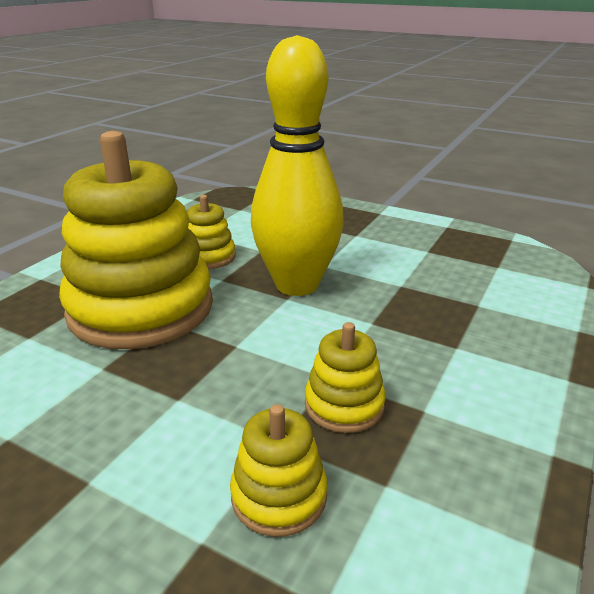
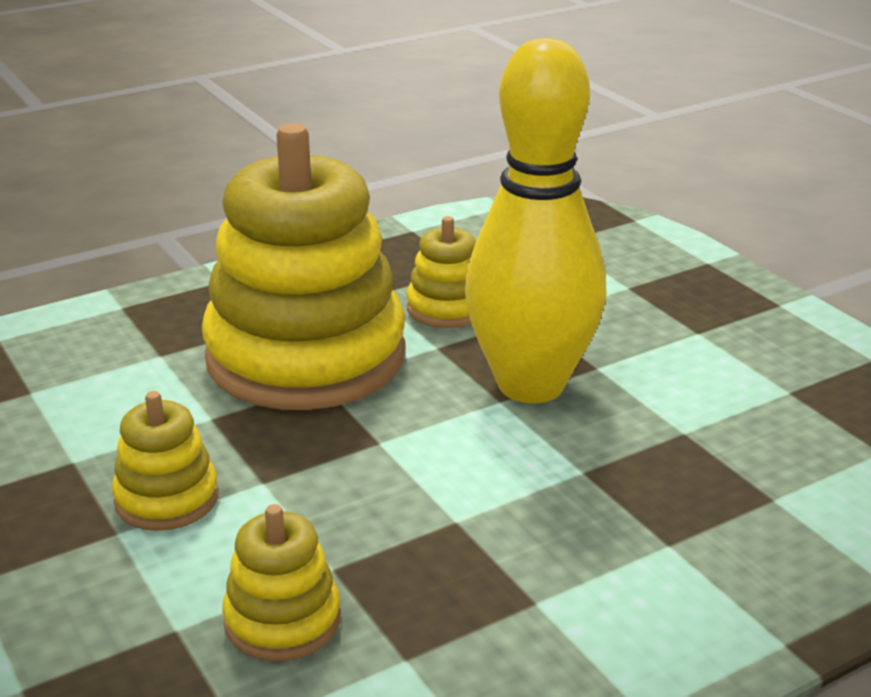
camera: 30 degrees right, 0 degrees up
yellow stacking toy [305,322,386,433] -> yellow stacking toy moved to [112,391,219,531]

